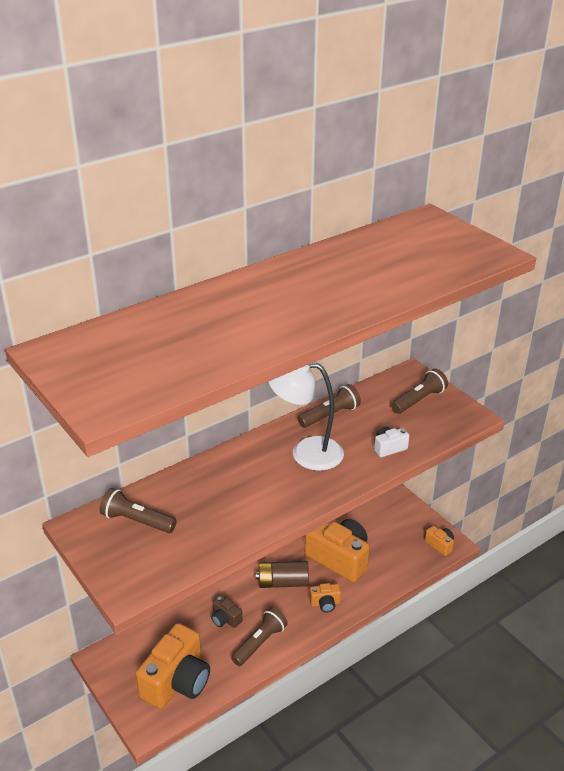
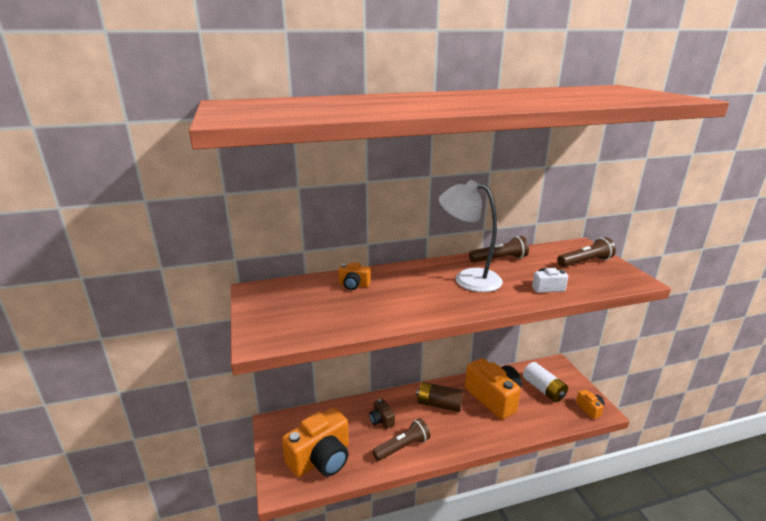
camera: 20 degrees right, 10 degrees down
brown flashlight [100,488,177,533] -> none
orange camera [309,583,341,612] -> orange camera moved to [339,262,371,290]
none -> white battery [523,362,568,402]

